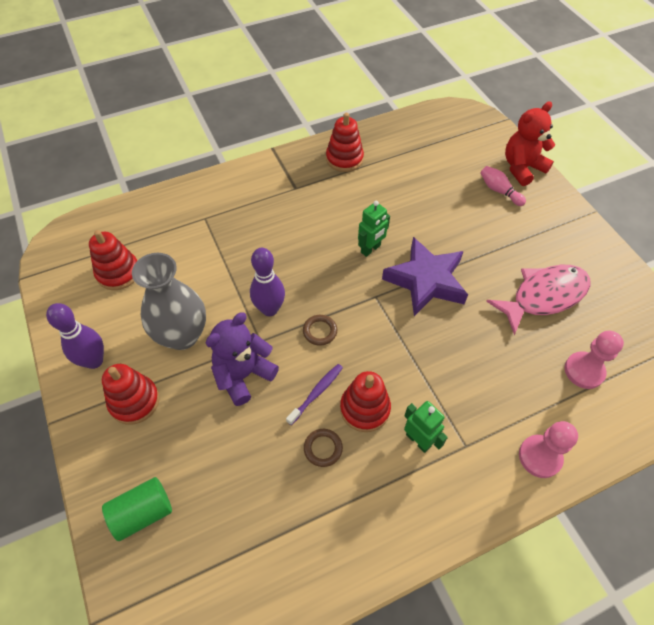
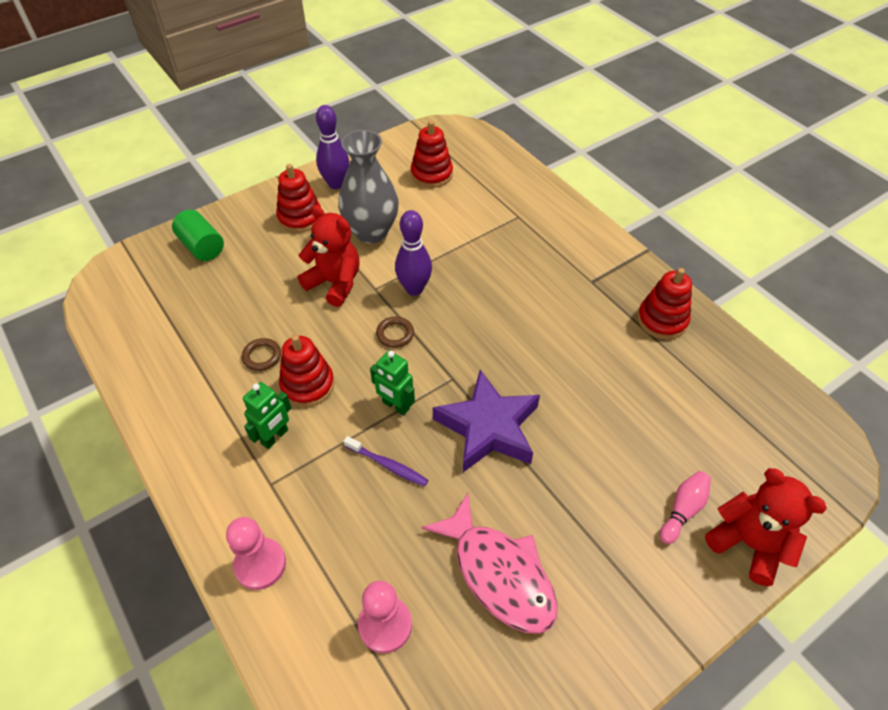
camera: 80 degrees right, 5 degrees down
purple teddy bear [206,312,279,406] -> red teddy bear [298,205,360,307]
purple toothbrush [286,364,343,425] -> purple toothbrush moved to [344,436,428,487]
green robot [358,201,390,257] -> green robot moved to [370,350,415,416]

